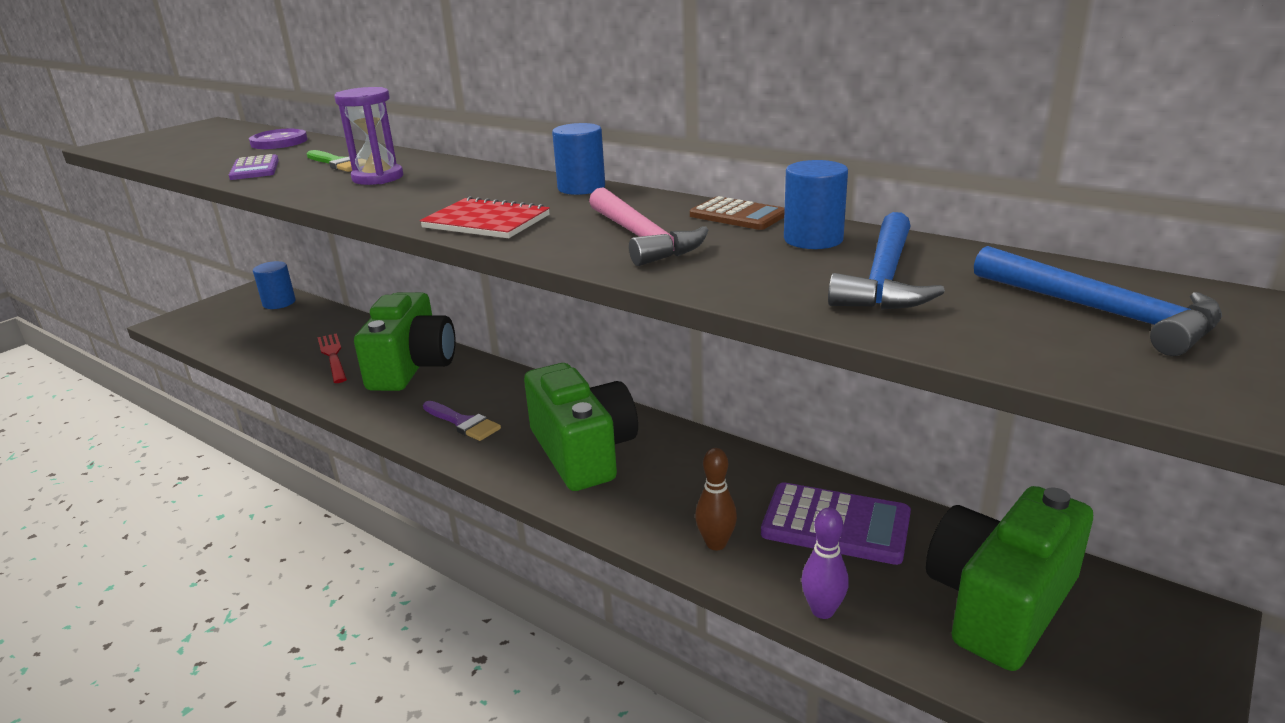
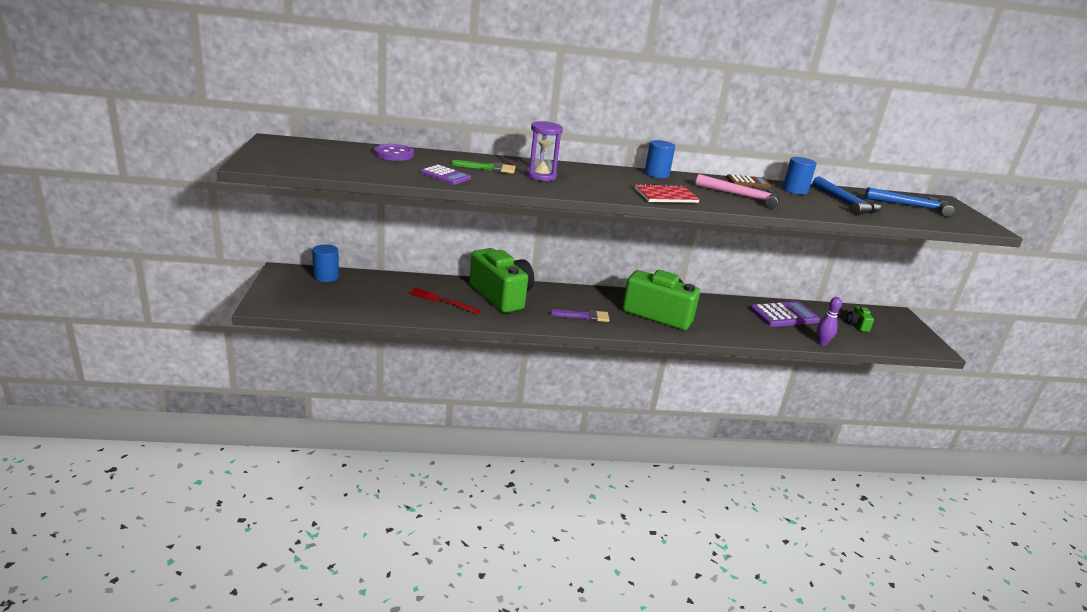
camera: 45 degrees left, 0 degrees up
brown bowling pin [695,448,737,550] -> none
green camera [926,486,1093,671] -> green camera [847,305,874,332], size x0.41

